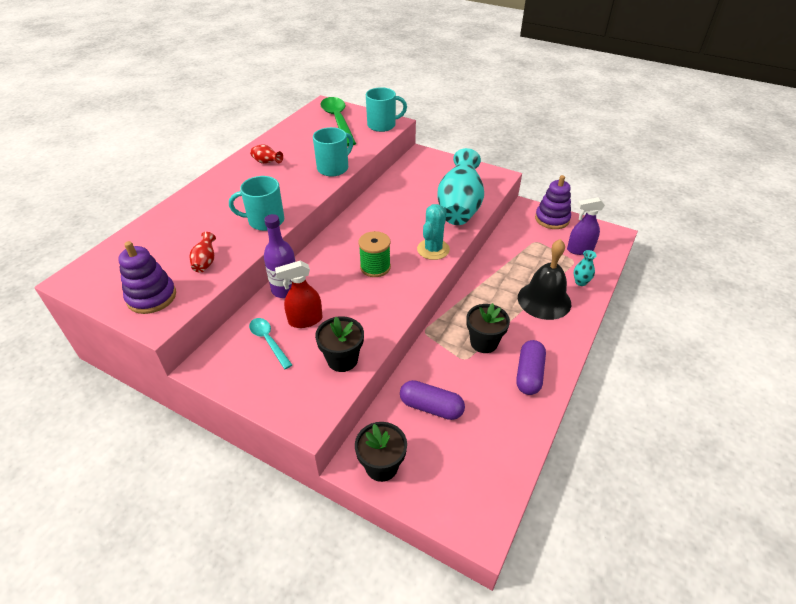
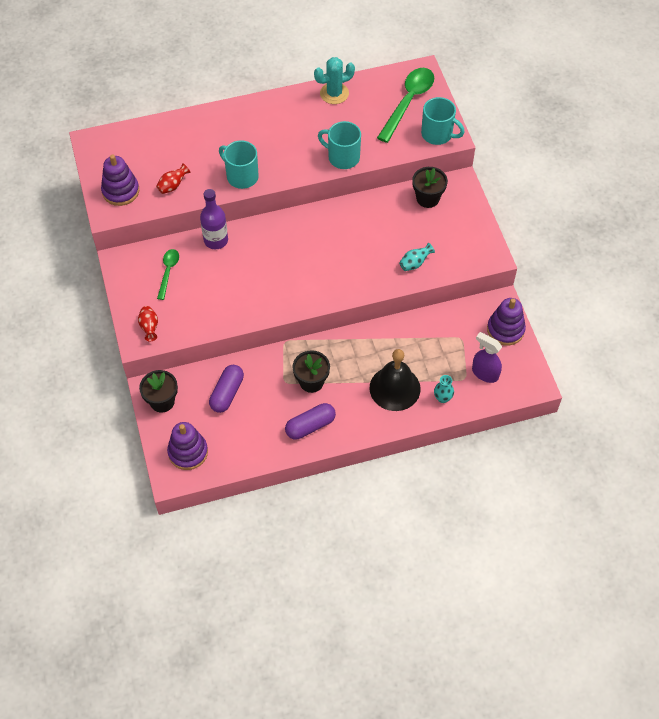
camera: 45 degrees right, 15 degrees up
turquoise spoon [249,318,292,369] -> green spoon [157,249,179,300]
red vase [250,144,283,164] -> red vase moved to [138,306,158,342]
red spray bottle [275,261,322,328] -> none
turquoise mug [313,127,353,176] -> turquoise mug turned 150 degrees counterclockwise [318,121,361,169]
black flower pot [315,316,364,372] -> black flower pot moved to [412,167,448,208]
green spool [359,231,391,277] -> none
purple capsule [400,380,465,420] -> purple capsule turned 45 degrees clockwise [209,365,244,413]
turquoise cactus [417,204,450,260] -> turquoise cactus moved to [314,57,355,104]
turquoise vase [437,148,484,225] -> turquoise vase [399,243,435,271], size x0.42
none -> purple stacking toy [167,422,208,470]

